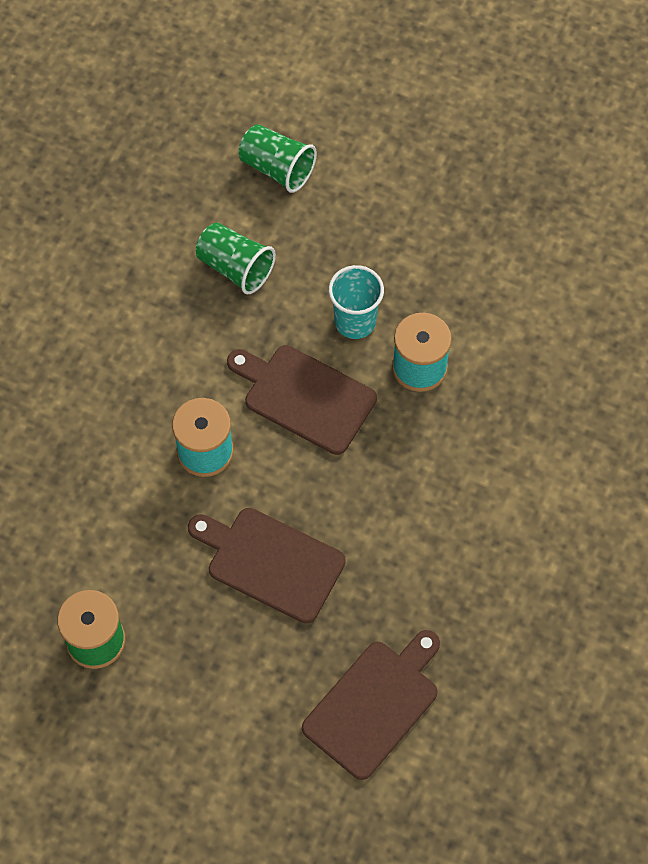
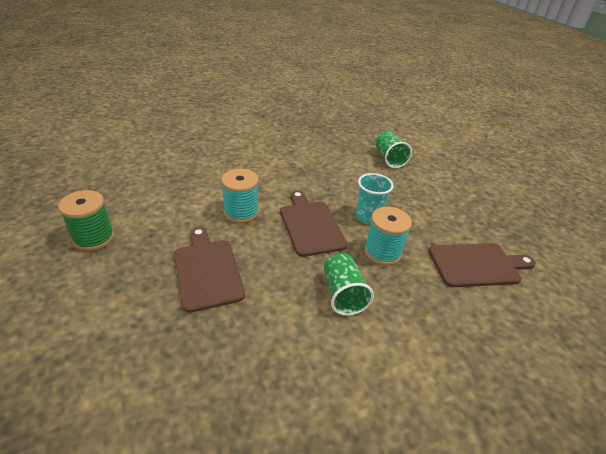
camera: 40 degrees right, 25 degrees down
green cup [196,222,276,294] -> green cup moved to [324,253,374,316]
brown cutting board [302,630,440,780] -> brown cutting board moved to [429,243,536,287]

